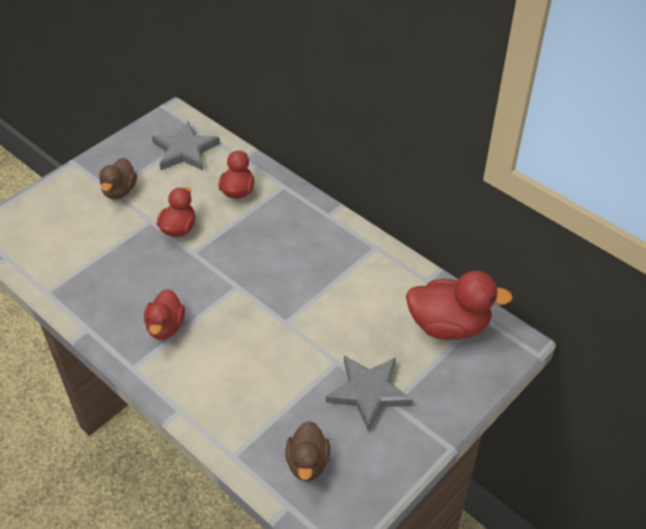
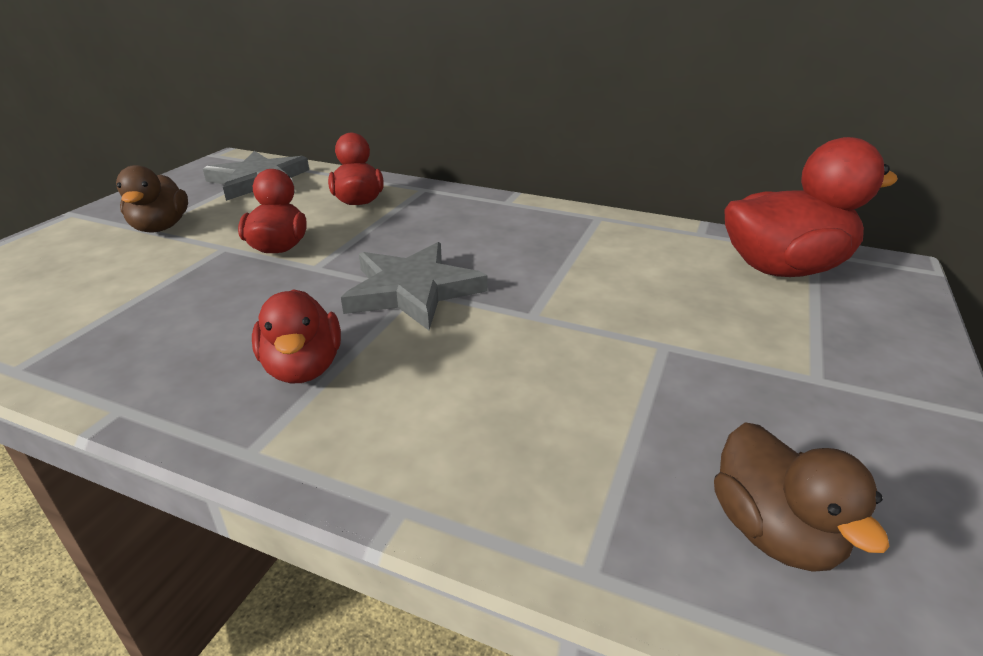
camera: 20 degrees left, 15 degrees down
grey star [326,356,413,432] -> grey star moved to [341,242,488,330]

